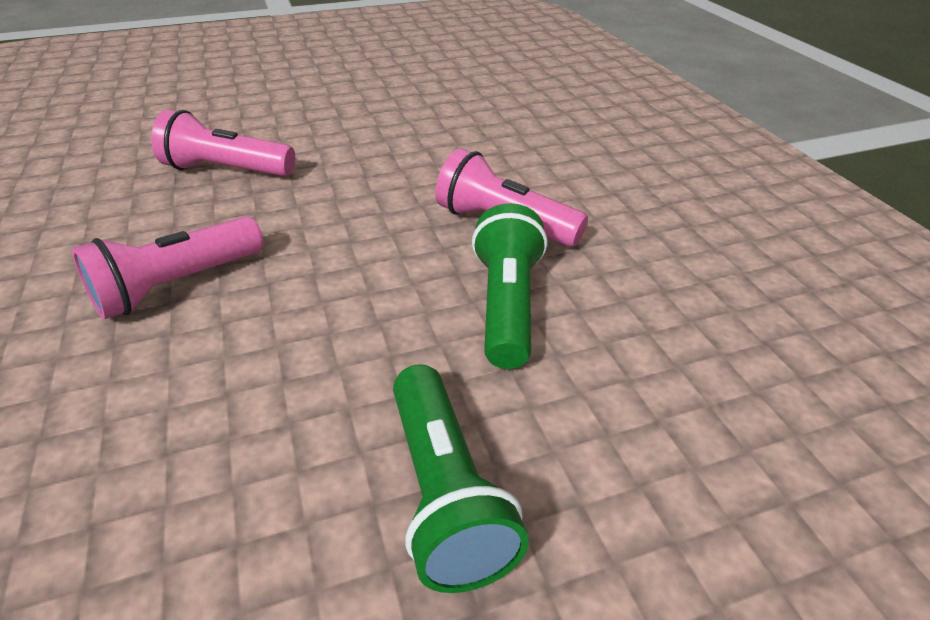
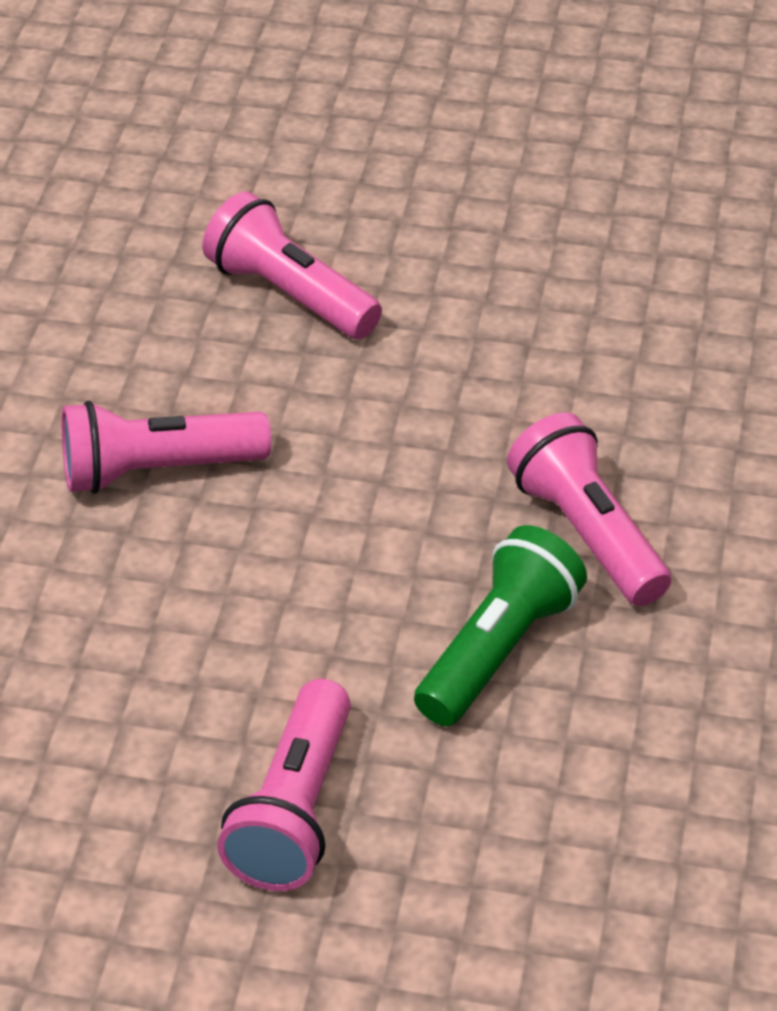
camera: 30 degrees right, 5 degrees up
green flashlight [393,364,529,593] -> pink flashlight [217,679,351,891]

